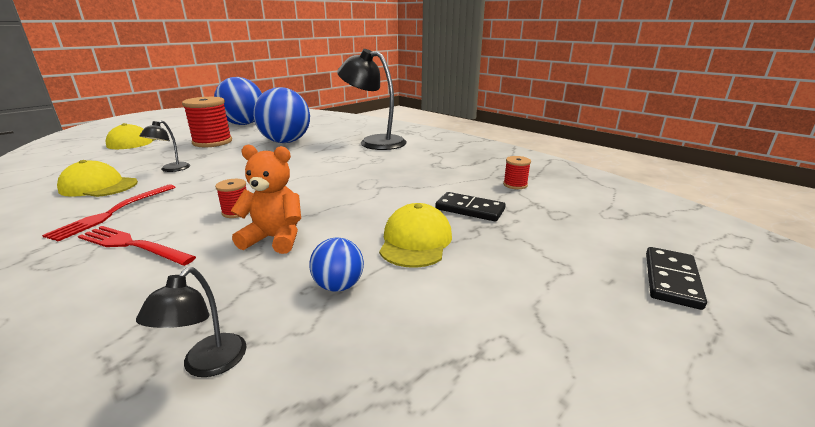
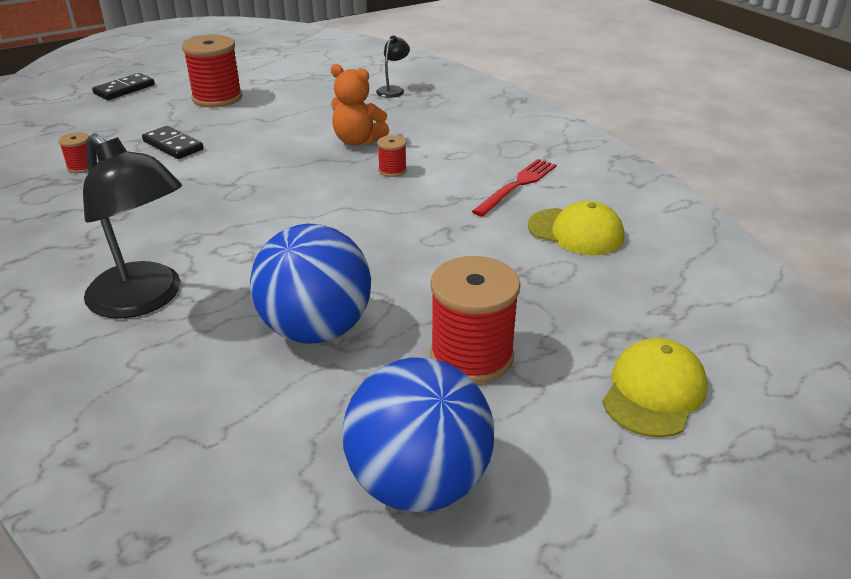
camera: 165 degrees left, 10 degrees up
red fork [78,226,196,266] -> none
black lamp [140,120,190,172] -> none
blue ball [310,238,364,292] -> none
yellow cap [379,203,452,268] -> none
none -> red spool [182,35,242,107]

